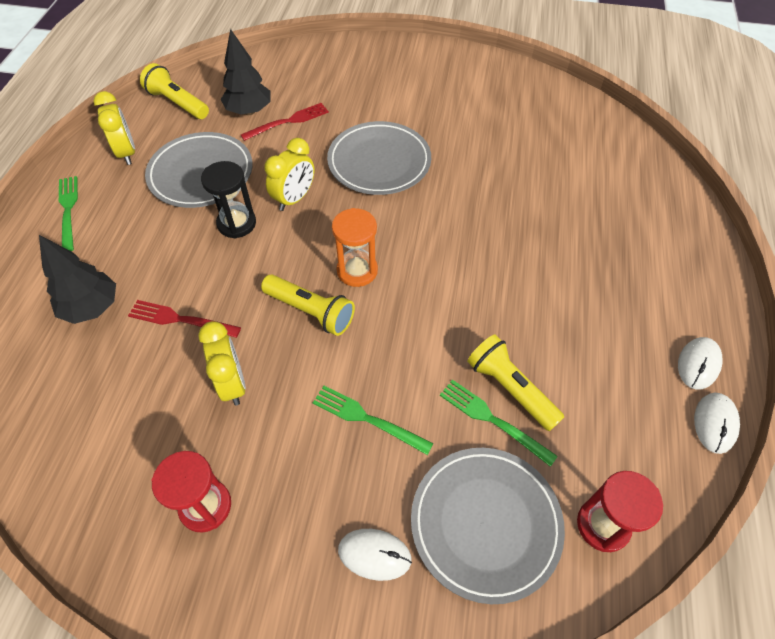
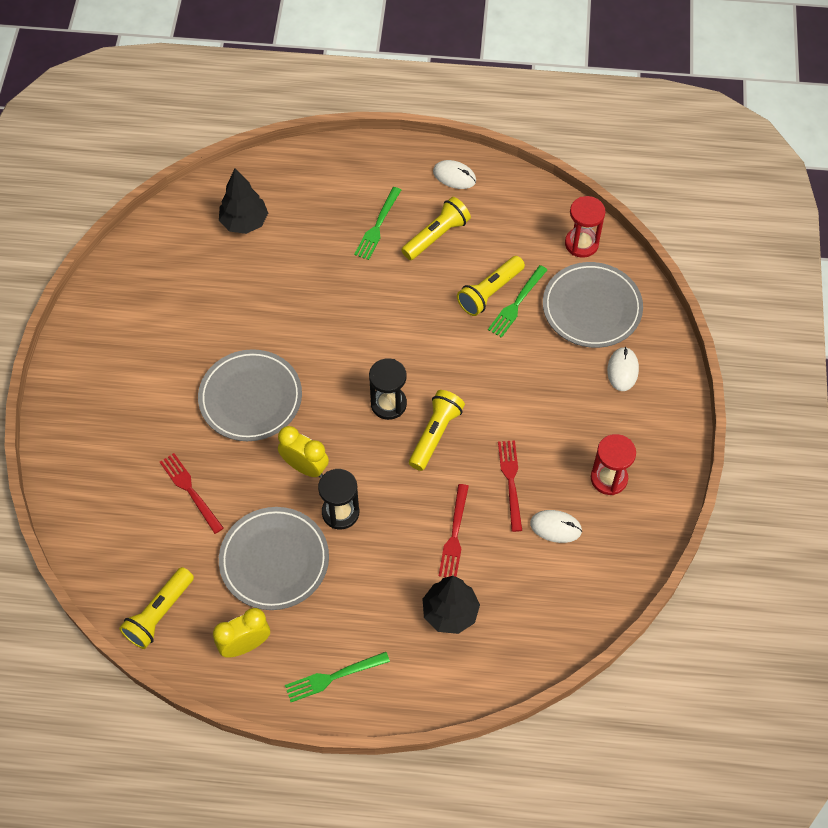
camera: 95 degrees left, 5 degrees up
yellow clock [198,321,246,406] -> red fork [498,440,522,532]
black tree [221,29,271,115] -> black tree moved to [219,169,268,234]
green fork [313,386,433,455] -> green fork moved to [354,187,401,260]
orange hourglass [332,208,378,287] -> black hourglass [369,358,407,420]
white mouse [694,392,740,454] -> white mouse moved to [530,510,582,543]
none -> yellow flashlight [401,197,471,260]

